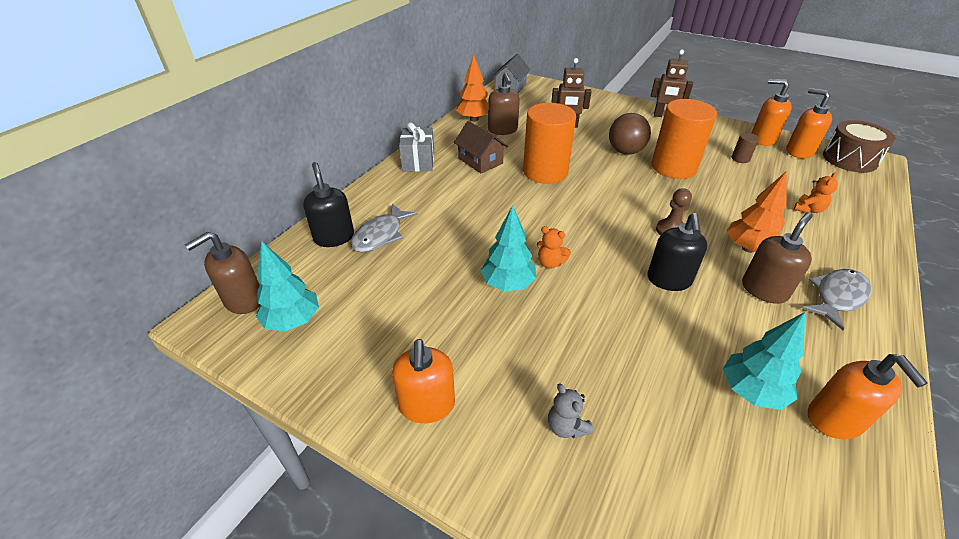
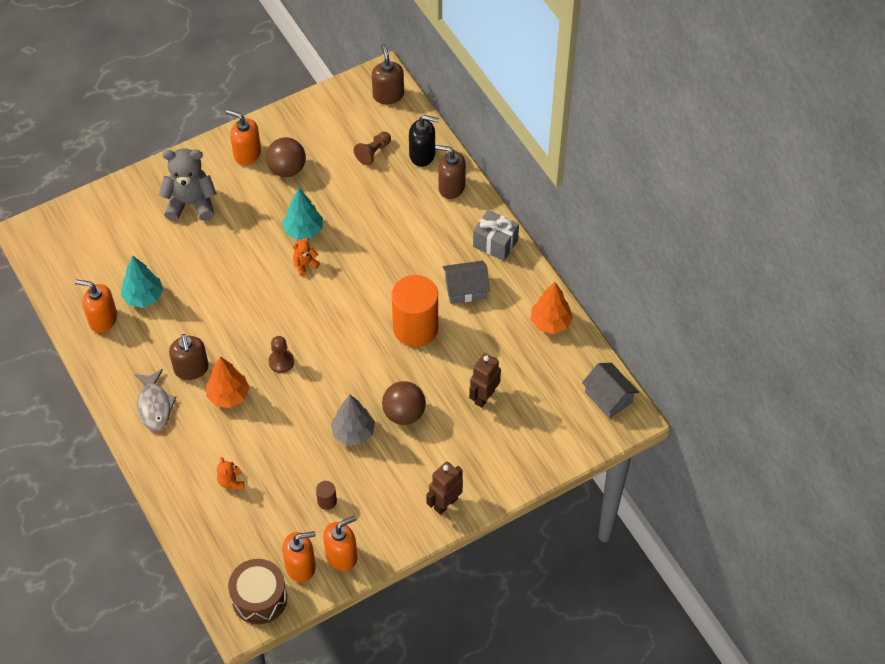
camera: 120 degrees right, 15 degrees up
turquoise tree [256,241,319,331] -> none
grey fish [350,204,418,253] -> none
brown house [454,121,508,173] -> grey house [443,260,490,304]
brown soap dispenser [488,72,520,135] -> brown soap dispenser moved to [435,145,466,199]
grey teddy bear [548,384,593,438] -> grey teddy bear [159,148,217,221], size x2.12
black soap dispenser [647,213,707,291] -> none
orange cylinder [652,99,717,179] -> grey tree [331,395,375,445]
none -> brown ball [266,137,306,177]
none -> brown pawn [354,132,391,166]

